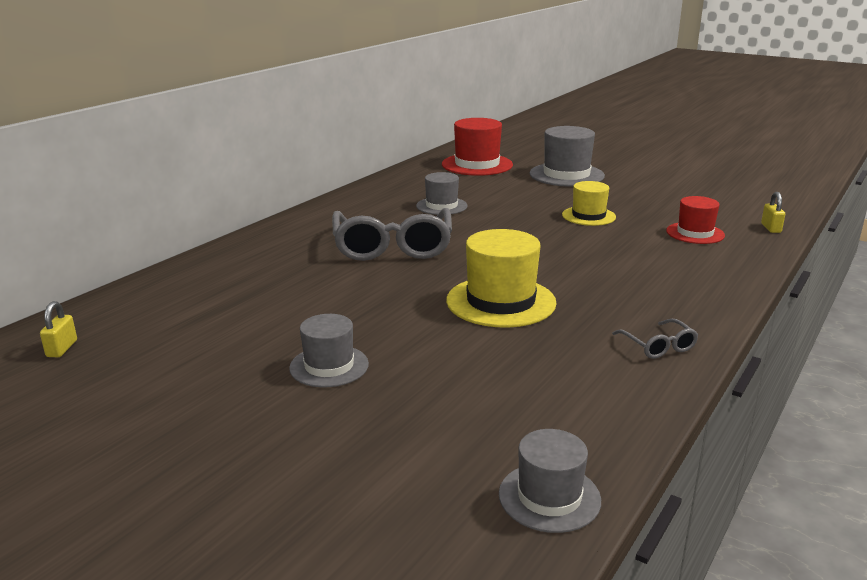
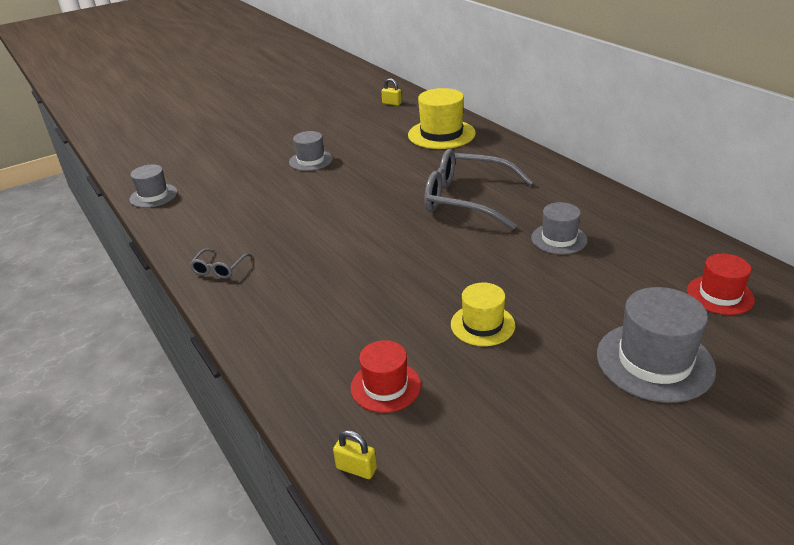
camera: 115 degrees right, 10 degrees up
red hat [442,118,513,176] -> red hat [687,254,755,315], size x0.62
yellow hat [446,229,557,328] -> yellow hat moved to [408,88,476,149]
grey glasses [612,319,698,359] -> grey glasses turned 75 degrees counterclockwise [190,249,251,279]

